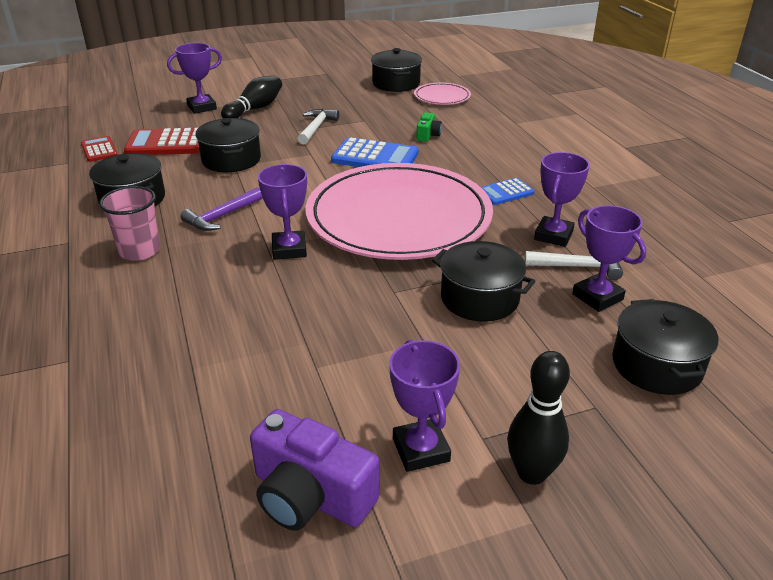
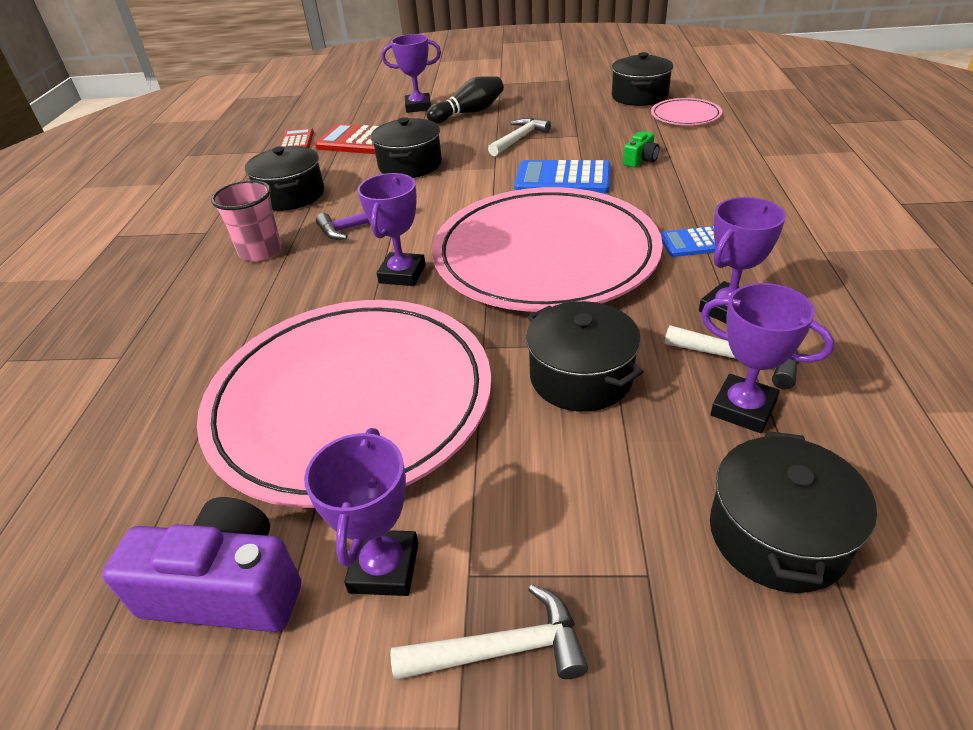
camera: 25 degrees right, 5 degrees up
purple camera [250,409,380,531] -> purple camera turned 135 degrees clockwise [102,497,301,632]
blue calculator [331,137,418,167] -> blue calculator turned 150 degrees clockwise [514,160,610,194]
black bowling pin [507,351,570,485] -> white hammer [390,584,588,680]
purple trophy [572,205,646,312] -> purple trophy turned 45 degrees counterclockwise [701,283,834,433]
none -> pink plate [197,300,492,508]

